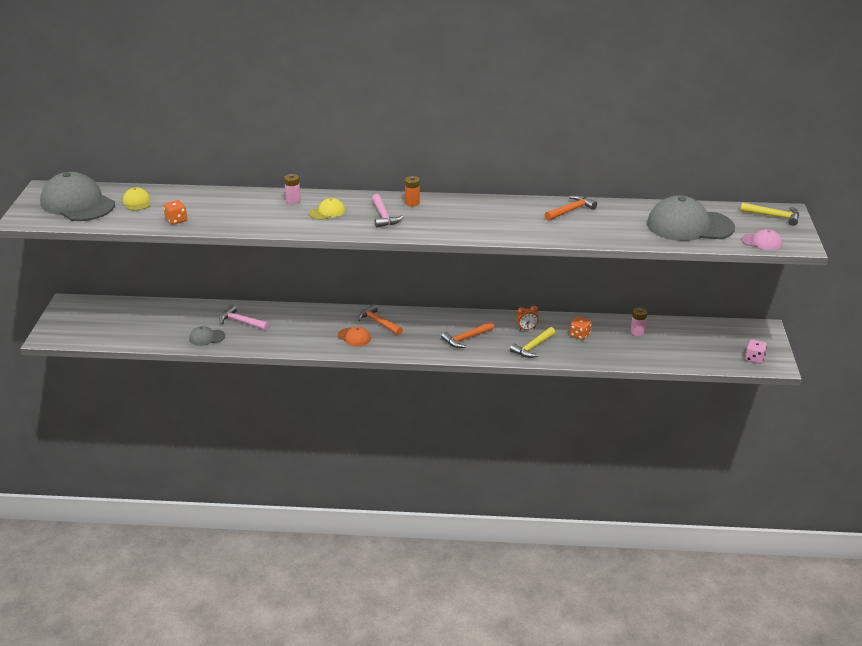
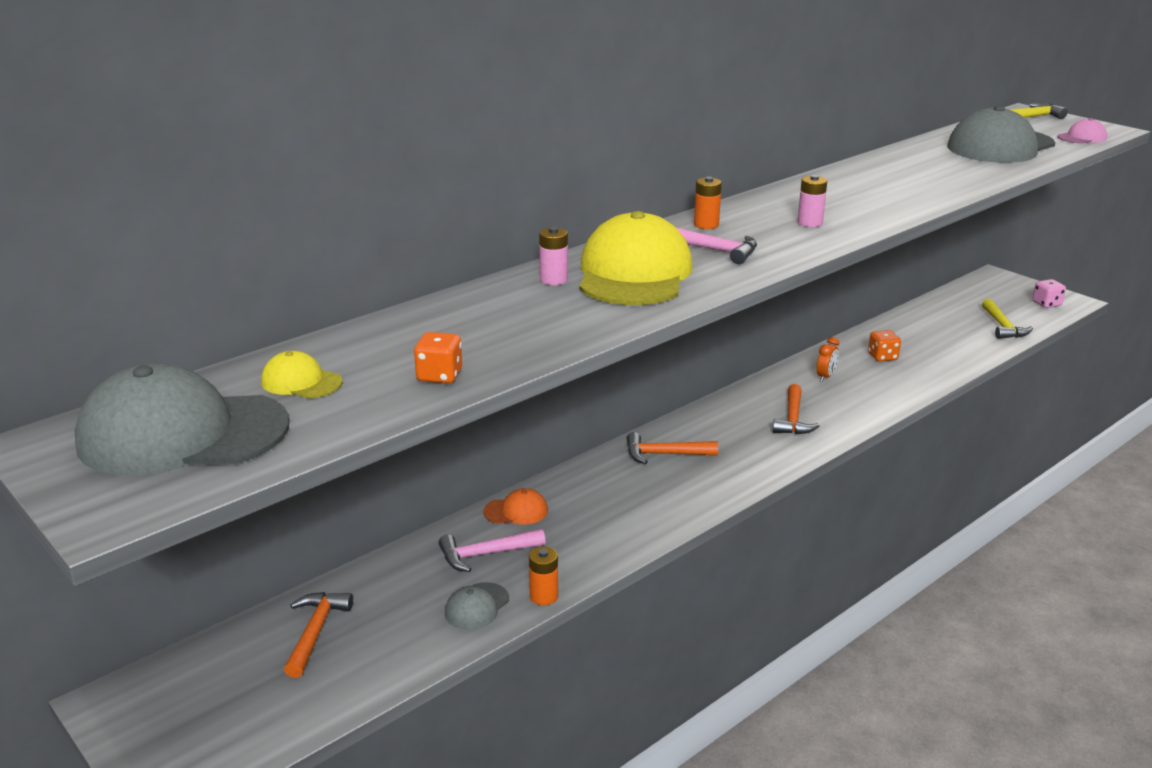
camera: 45 degrees left, 5 degrees down
yellow cap [309,198,345,220] -> yellow cap [579,211,693,305], size x2.24
orange cap [338,327,371,346] -> orange cap moved to [483,488,548,524]
yellow hammer [510,327,555,358] -> yellow hammer moved to [982,299,1033,339]
orange hammer [545,195,597,221] -> orange hammer moved to [284,592,353,678]
pink battery [631,308,647,336] -> pink battery moved to [798,175,827,227]
none -> orange battery [529,546,558,605]

